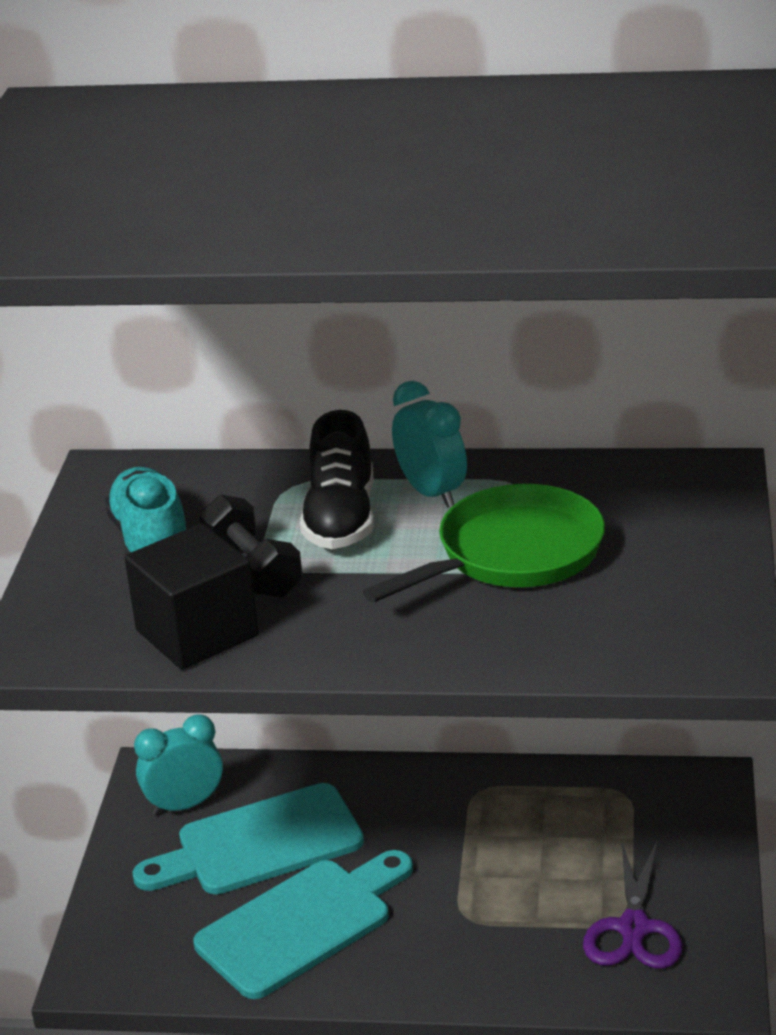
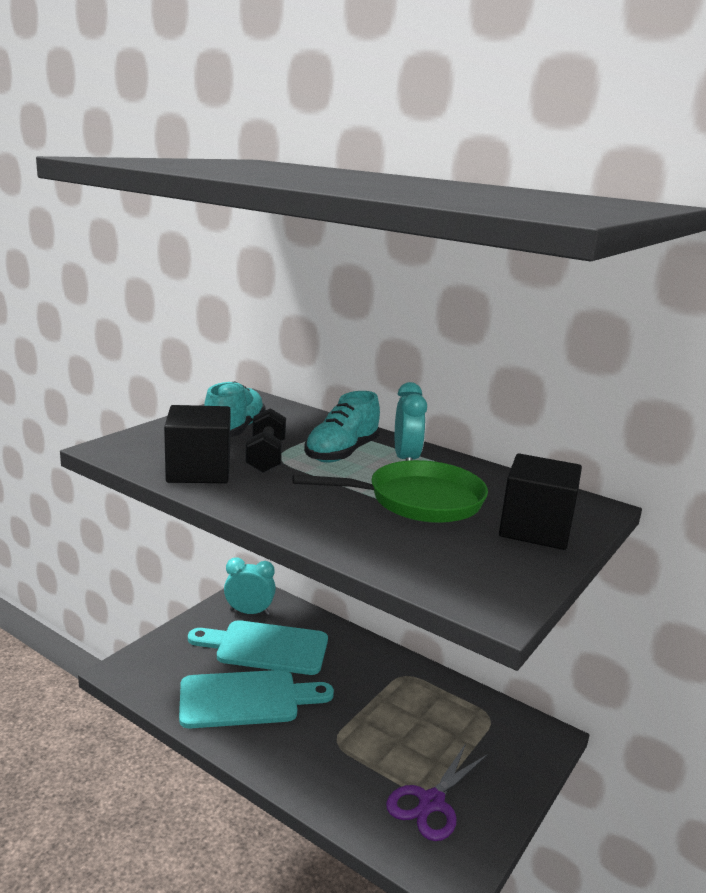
camera: 25 degrees right, 10 degrees down
black shoe [300,410,374,549] -> turquoise shoe [304,391,380,463]
none -> black cube [499,453,582,550]

